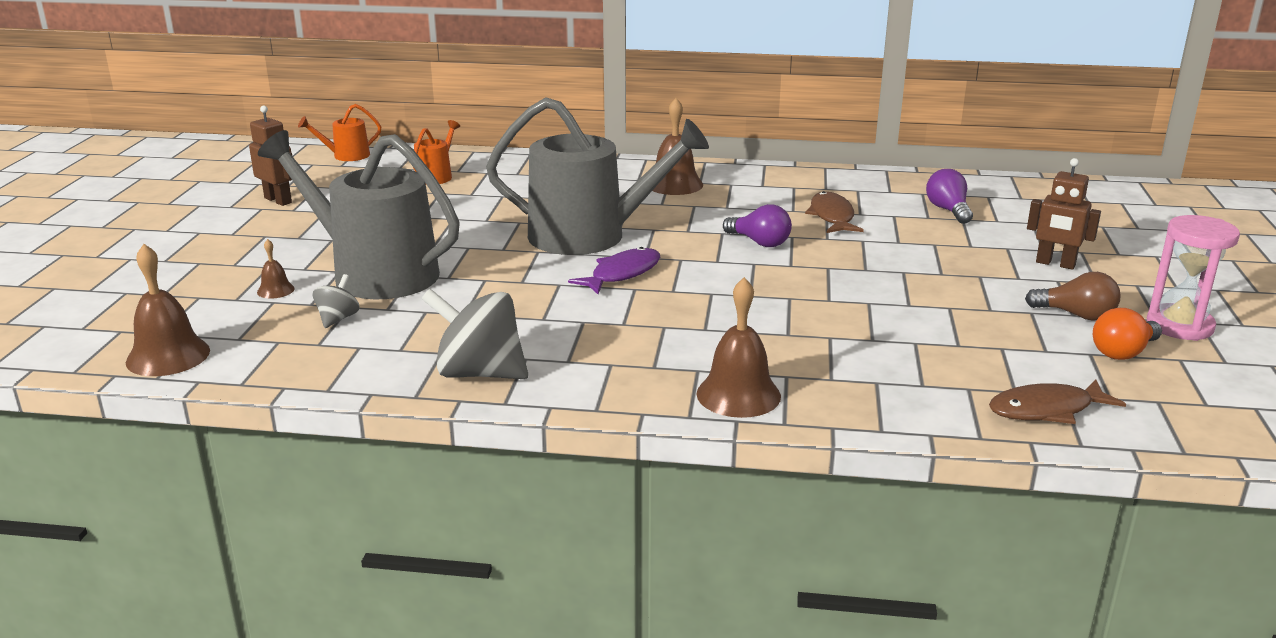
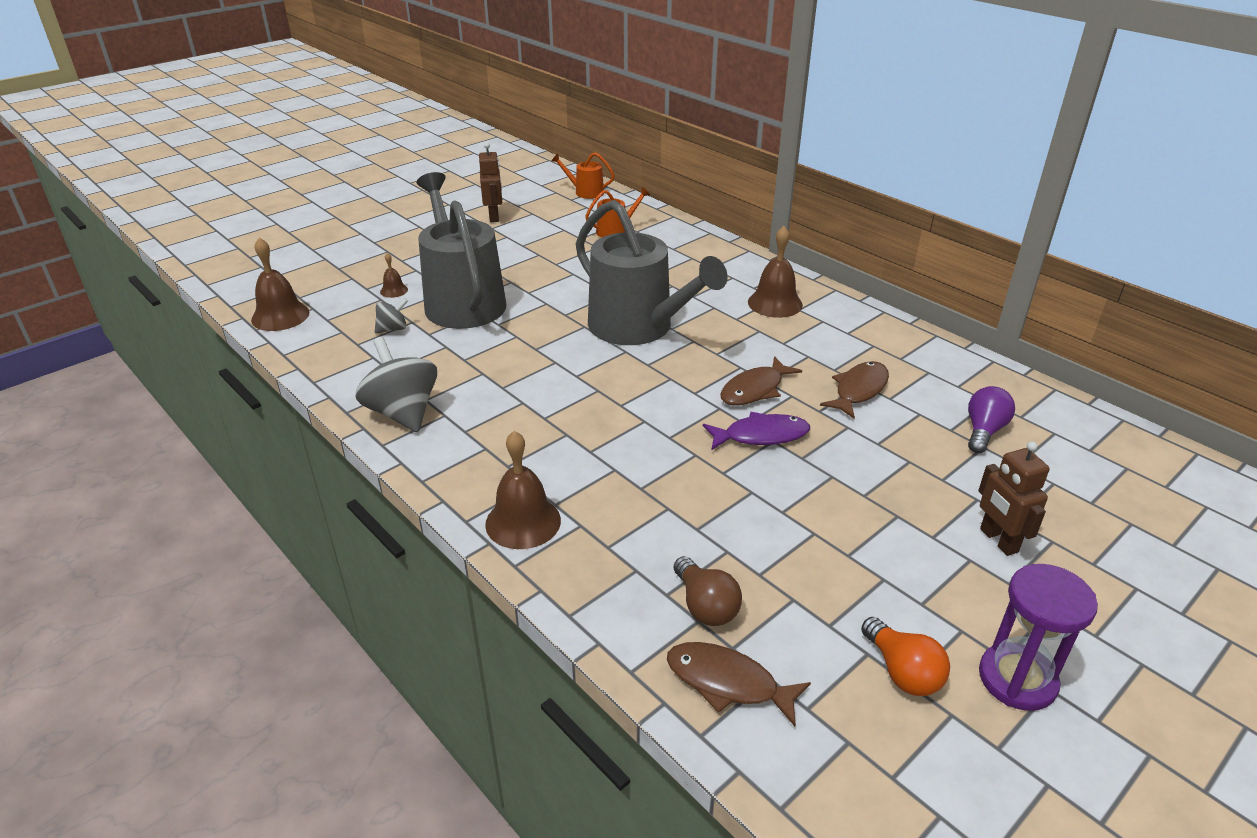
camera: 40 degrees right, 10 degrees up
purple fish [568,247,660,294] -> purple fish moved to [703,412,810,450]
purple light bulb [723,204,792,247] -> brown fish [720,356,802,405]
brown light bulb [1025,272,1121,321] -> brown light bulb moved to [673,556,742,626]
orange light bulb [1093,308,1162,360] -> orange light bulb turned 120 degrees counterclockwise [861,617,950,696]
pink hourglass [1147,215,1240,341] -> purple hourglass [979,564,1098,711]

